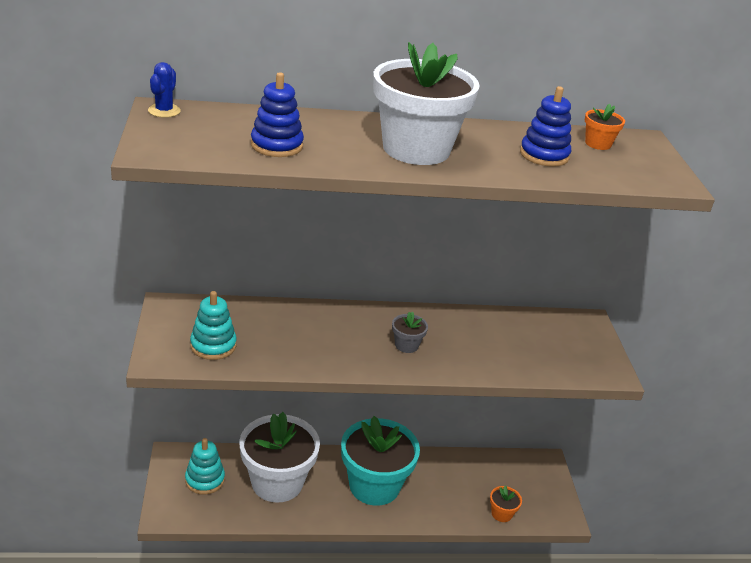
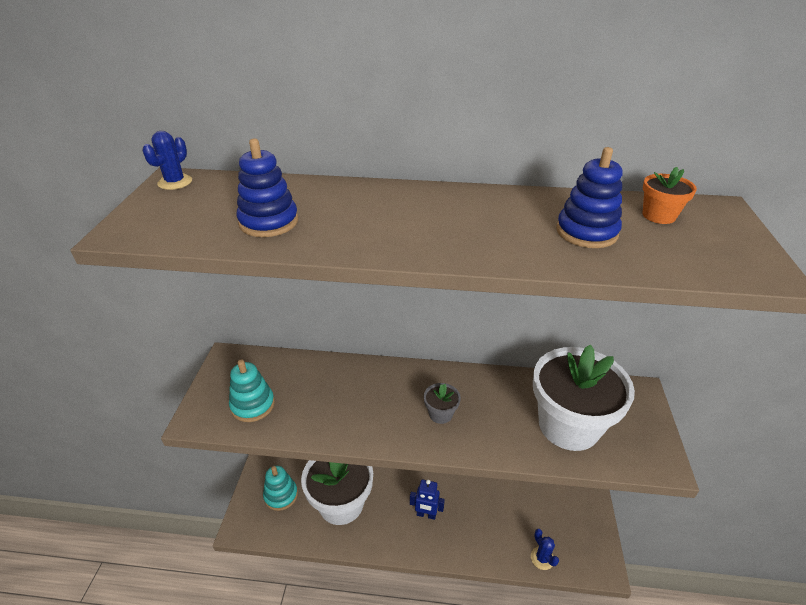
camera: 15 degrees right, 5 degrees up
turquoise flower pot [341,416,420,506] -> blue robot [410,479,445,520]
white flower pot [373,42,480,165] -> white flower pot moved to [533,344,635,451]
orange flower pot [490,486,522,522] -> blue cactus [531,529,559,570]

